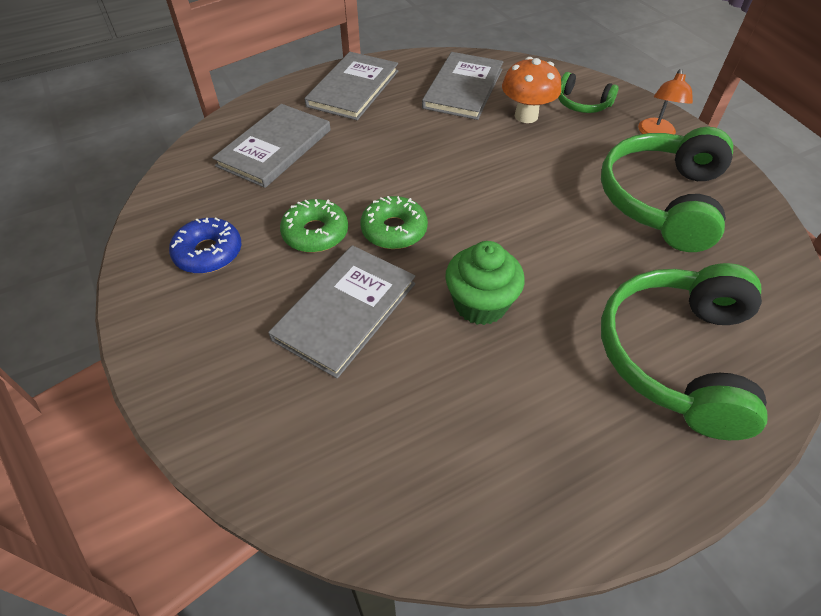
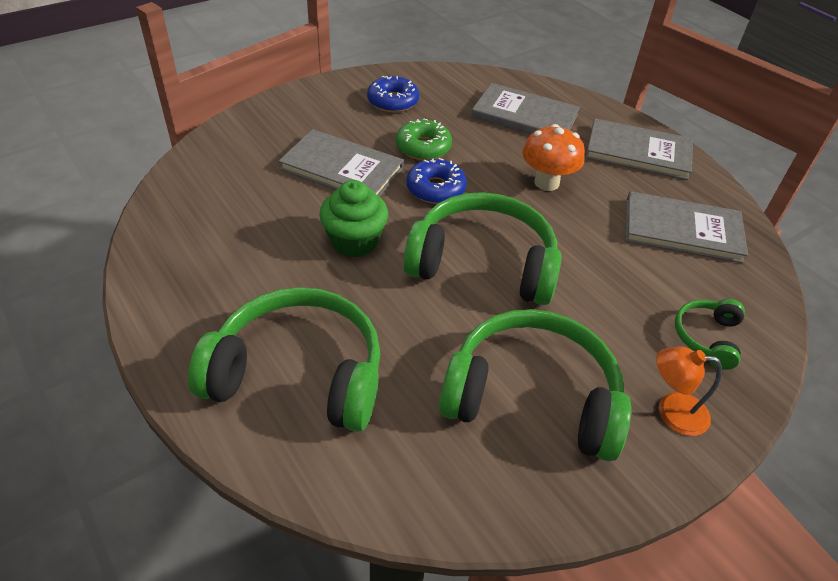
camera: 80 degrees right, 5 degrees down
green donut [360,196,428,249] -> blue donut [406,158,467,204]
orange mushroom [502,57,561,123] -> orange mushroom moved to [522,124,585,191]
none -> green headphones [403,192,562,305]

